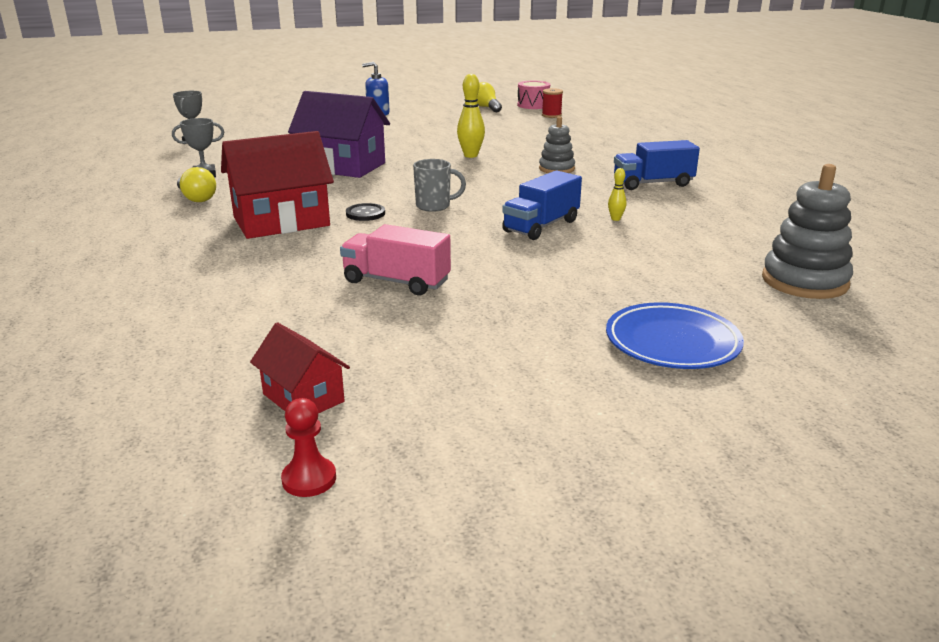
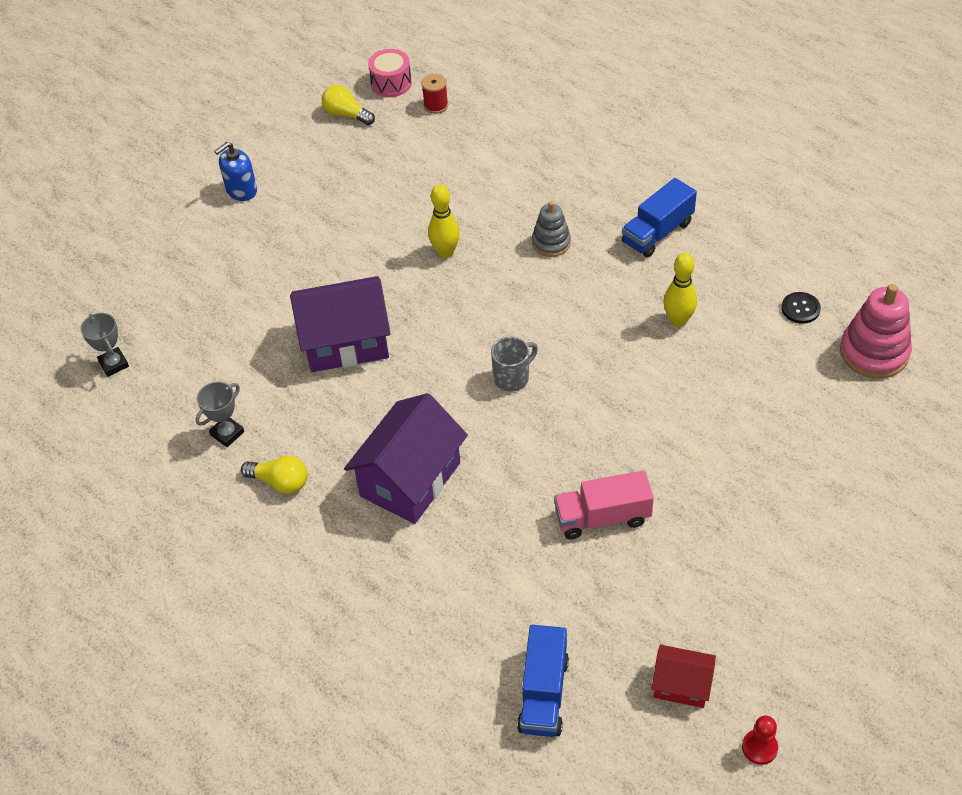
camera: 30 degrees left, 25 degrees up
red house [221,131,334,239] -> purple house [344,393,468,524]
black button [346,203,385,221] -> black button moved to [781,292,821,324]
blue truck [502,170,582,240] -> blue truck moved to [517,625,569,737]
blue plate [606,302,744,369] -> none
yellow bowling pin [608,168,627,221] -> yellow bowling pin [663,253,697,327], size x1.90
grey stacking toy [762,164,853,299] -> pink stacking toy [840,284,912,379]

